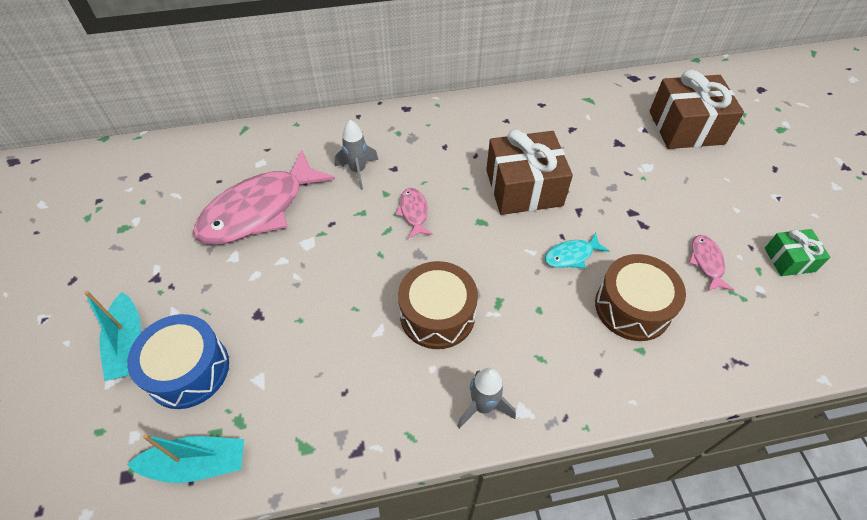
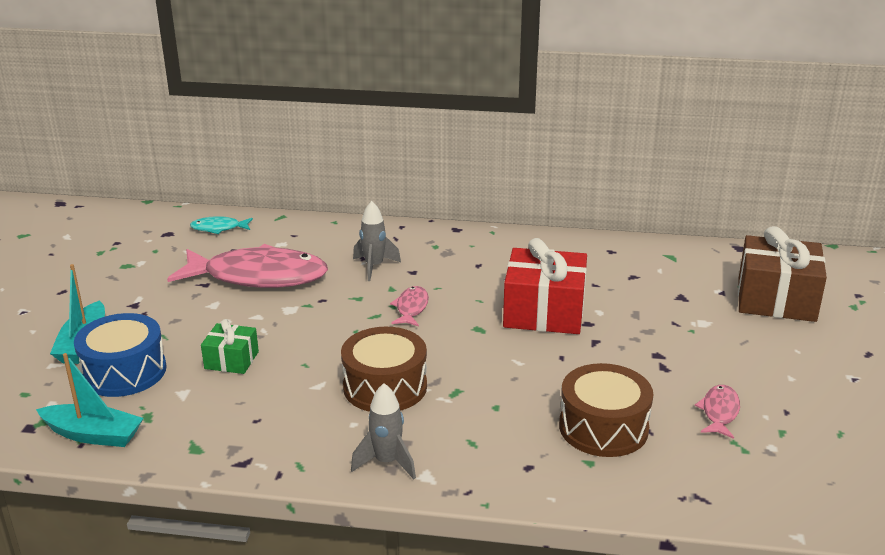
camera: 20 degrees right, 25 degrees down
pink fish [193,150,335,245] -> pink fish turned 150 degrees counterclockwise [167,244,328,288]
brown gift [486,129,573,215] -> red gift [503,238,587,334]
turquoise fish [545,233,609,268] -> turquoise fish moved to [190,216,253,234]
green gift [765,229,831,276] -> green gift moved to [201,319,259,374]

